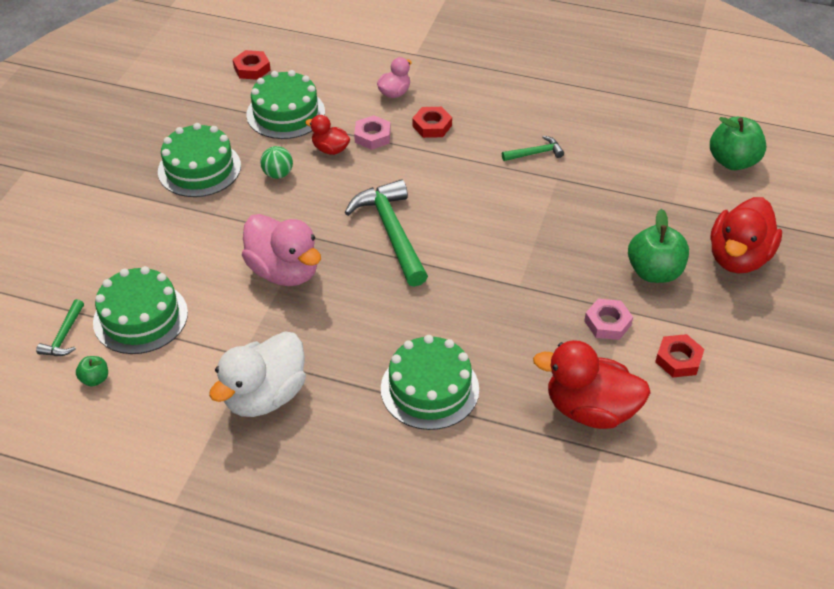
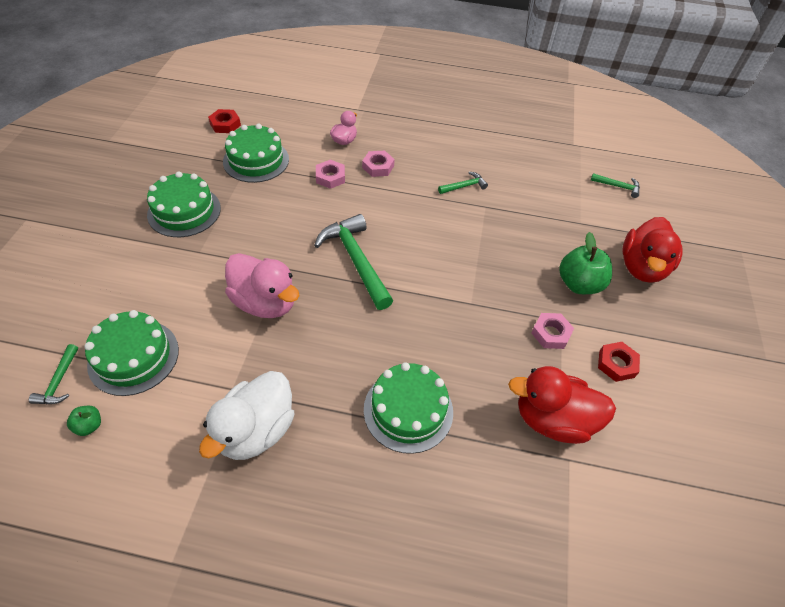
camera: 10 degrees left, 5 degrees up
green ball [260,146,293,179] -> none
red duck [305,115,350,155] -> none
red nut [412,107,452,138] -> pink nut [362,151,395,177]
green apple [710,117,767,170] -> green hammer [591,173,640,198]

